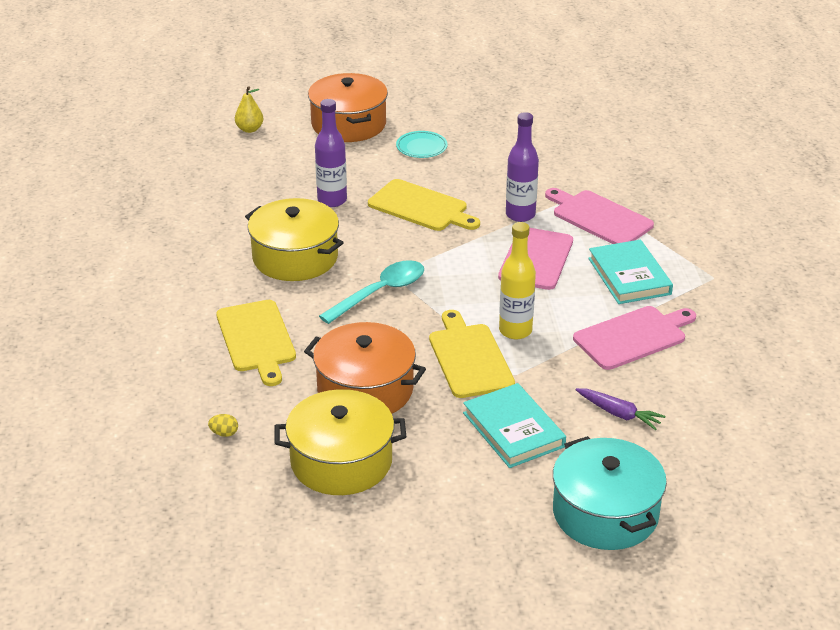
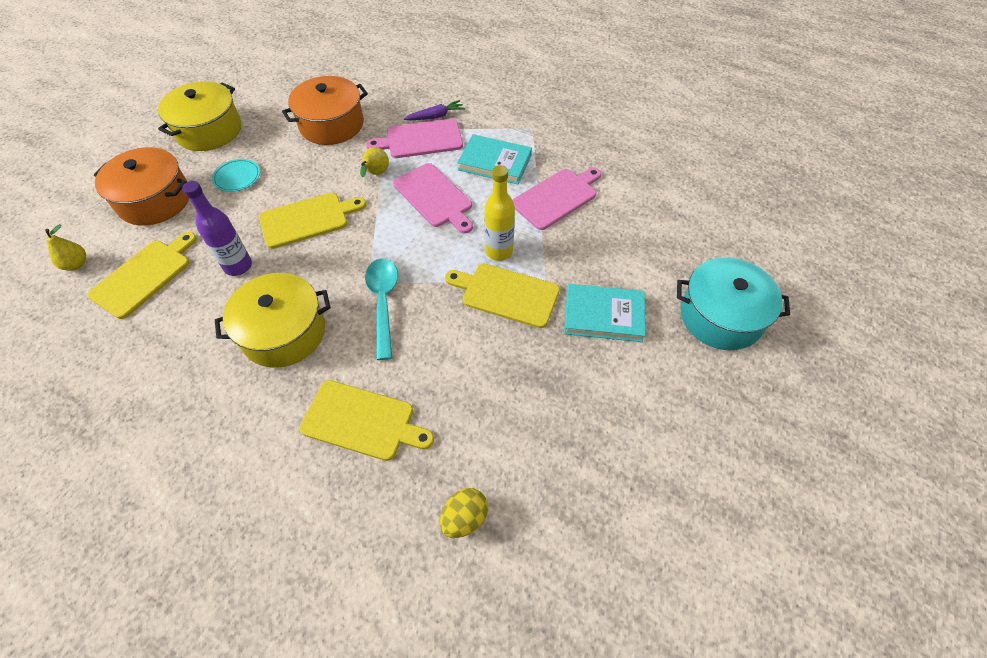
camera: 55 degrees left, 20 degrees up
yellow egg [208,414,238,437] -> yellow egg [440,488,488,538], size x1.74
yellow pot [274,389,406,495] -> yellow pot moved to [158,81,241,151]
orange pot [304,322,426,414] -> orange pot moved to [282,76,368,145]
purple bottle [506,112,539,222] -> yellow pear [360,147,389,177]
pink cutting board [573,306,696,370] -> pink cutting board turned 45 degrees clockwise [512,168,601,230]
purple carrot [575,388,665,430] -> purple carrot moved to [404,100,465,120]
none -> yellow cutting board [88,232,197,319]

